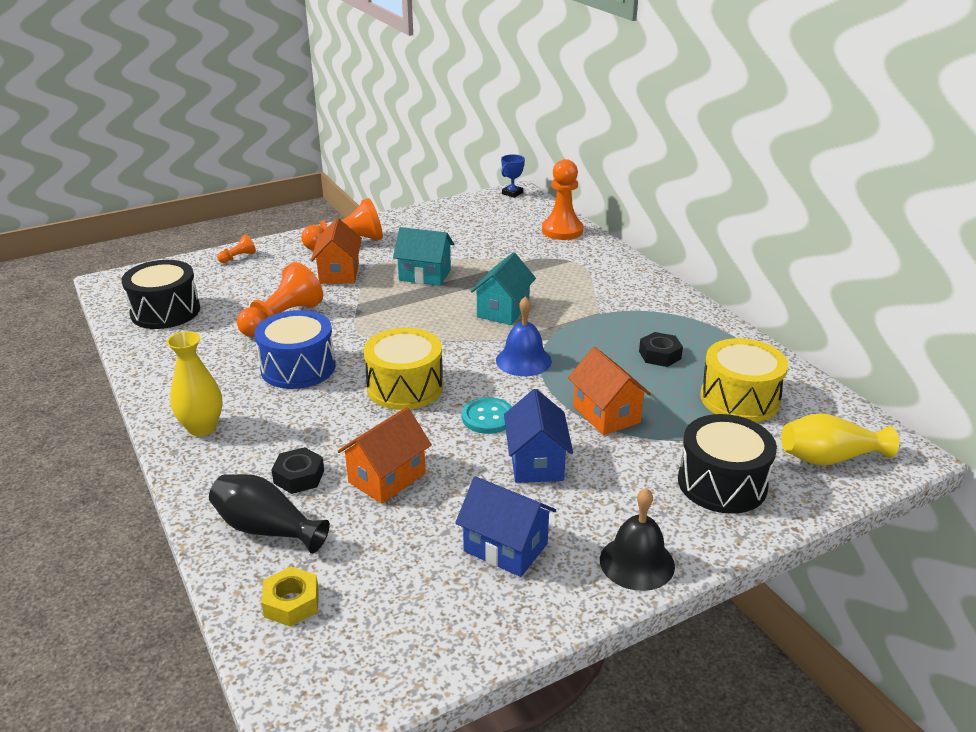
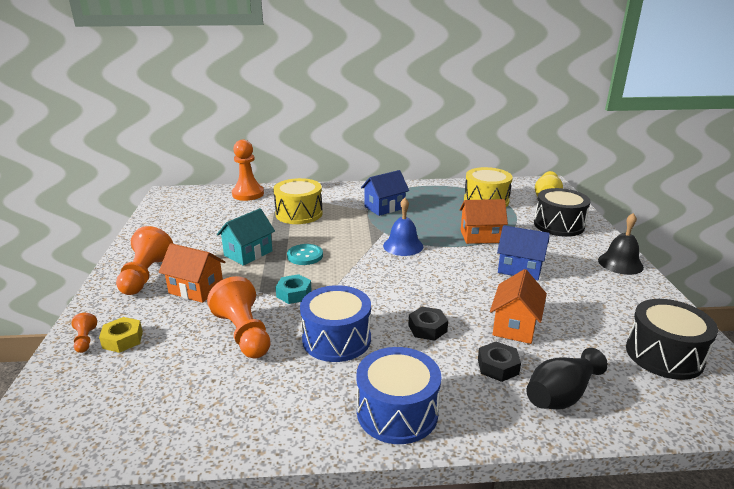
camera: 65 degrees left, 5 degrees down
black drum [122,260,200,329] -> black drum moved to [626,299,718,380]
yellow vase [167,331,223,436] -> blue drum [356,347,441,444]
yellow nut [261,567,319,627] -> yellow nut moved to [99,317,143,353]
orange house [338,407,432,504] -> orange house turned 45 degrees clockwise [490,269,547,344]
yellow drum [364,328,443,410] -> yellow drum moved to [273,178,323,224]
blue house [455,476,556,577] -> blue house moved to [361,170,409,216]
turquoise button [462,397,512,434] -> turquoise button moved to [287,244,323,265]
turquoise house [471,252,536,325] -> none
blue trophy [501,154,525,198] -> none
black nut [639,332,683,367] -> black nut moved to [408,307,448,341]
none -> turquoise nut [275,274,312,304]

